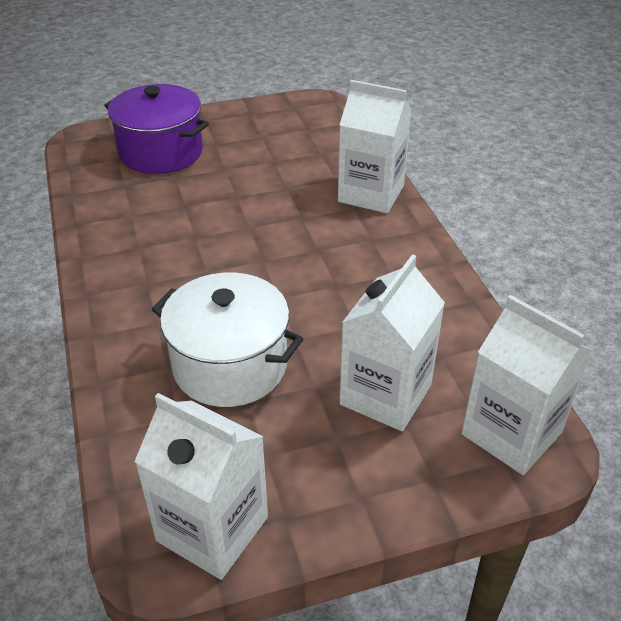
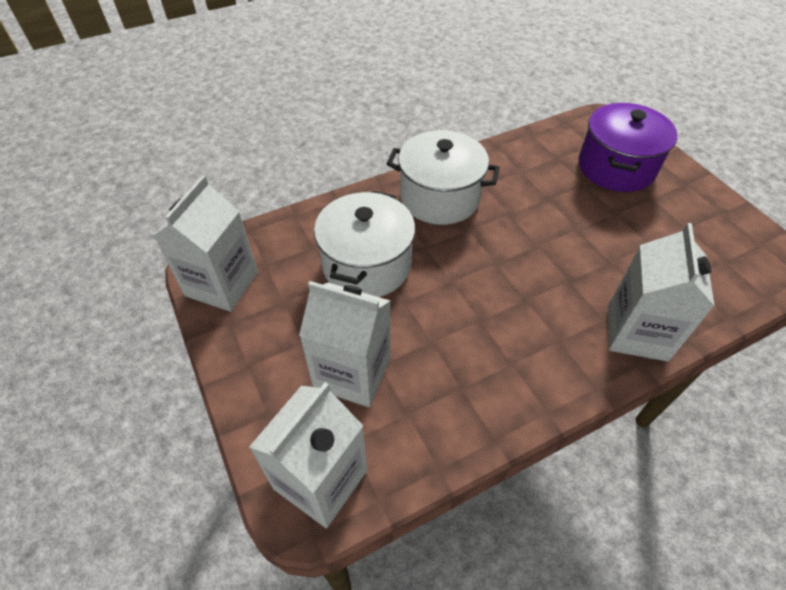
camera: 80 degrees right, 10 degrees up
none -> white pot [387,130,500,225]

